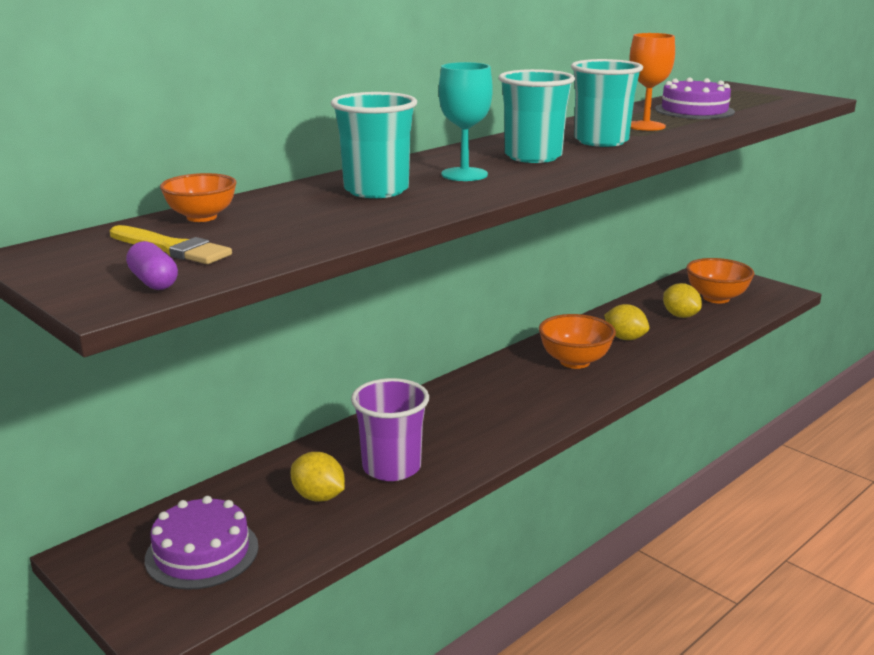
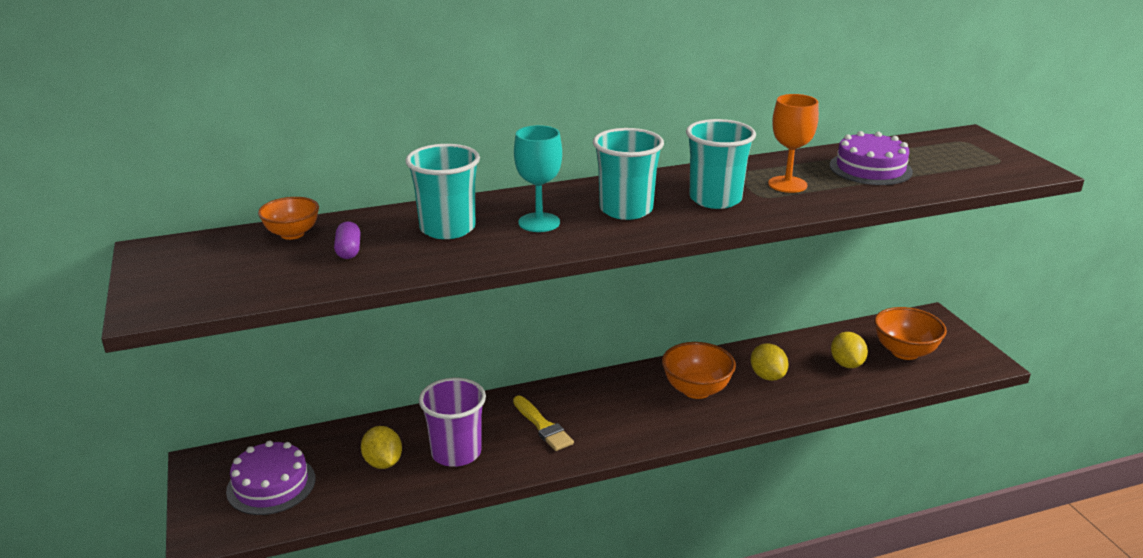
camera: 25 degrees right, 5 degrees up
yellow brush [110,225,232,264] -> yellow brush moved to [513,396,574,451]
purple capsule [126,241,178,290] -> purple capsule moved to [334,221,361,259]

